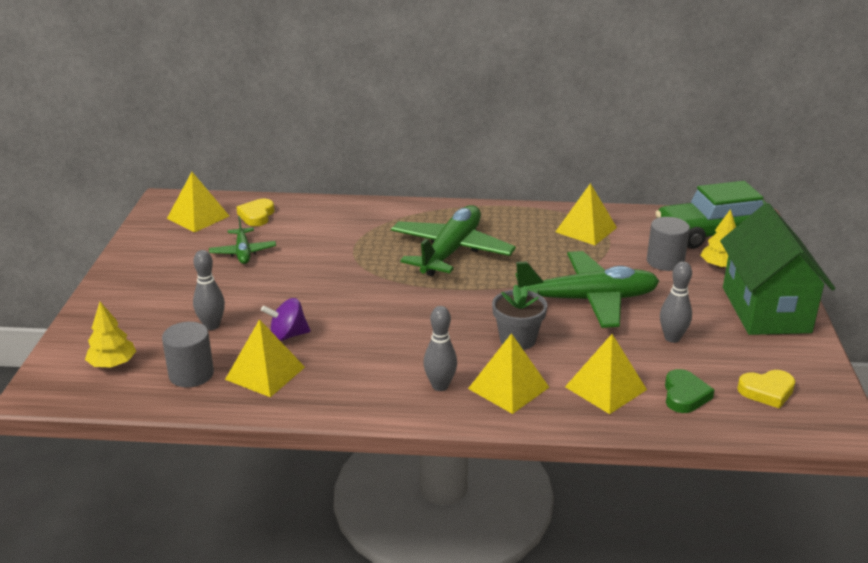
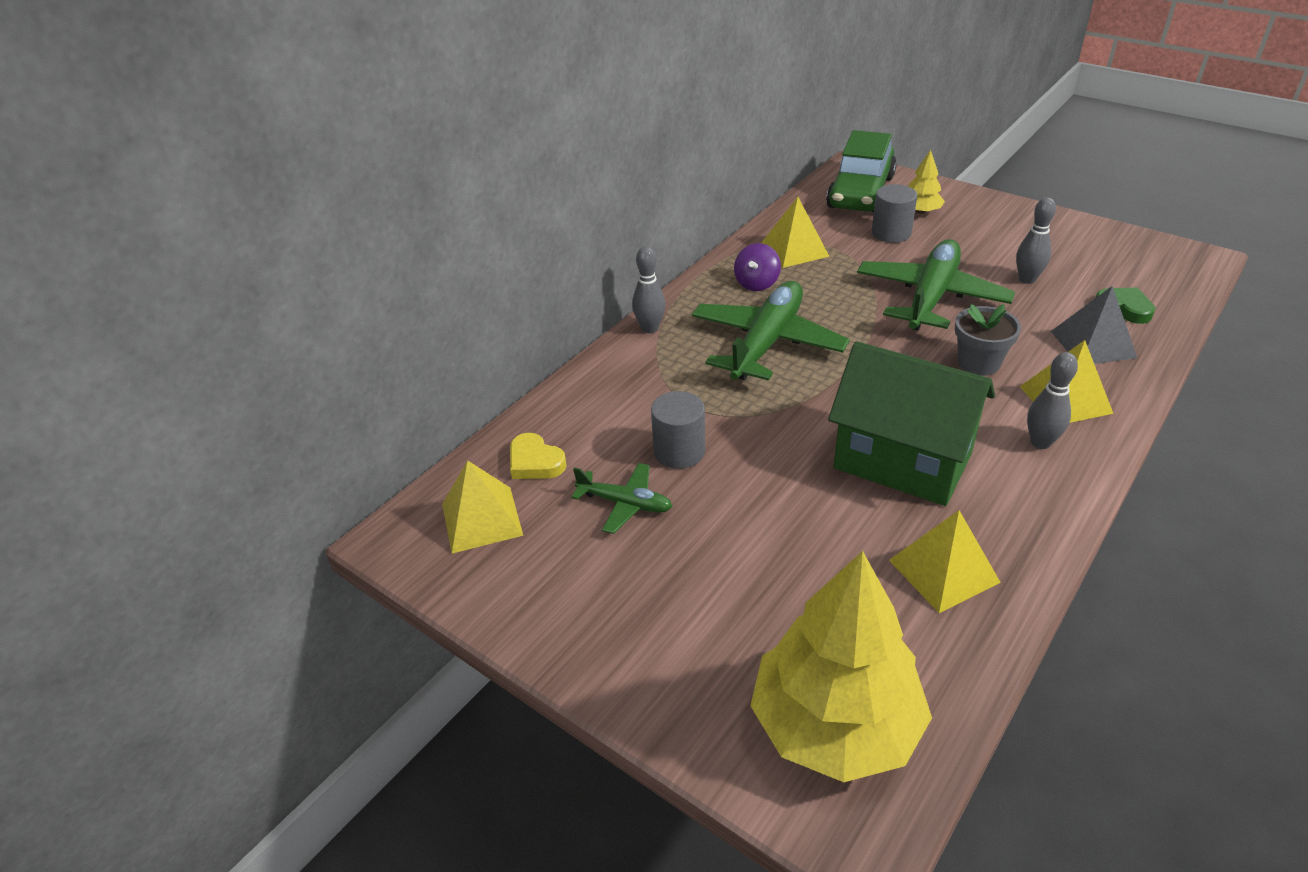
camera: 55 degrees left, 10 degrees up
yellow tree [85,302,136,367] -> yellow tree [750,551,932,782], size x2.20
grey cylinder [162,322,214,387] -> grey cylinder moved to [651,391,705,469]
grey bowling pin [193,250,225,330] -> grey bowling pin moved to [632,246,666,333]
purple spinning top [261,298,310,341] -> purple spinning top moved to [734,243,781,291]
green plane [391,205,516,276] -> green plane turned 60 degrees clockwise [692,281,850,381]
yellow pyramid [565,334,647,414] -> grey pyramid [1051,286,1137,364]
green house [720,203,835,335] -> green house moved to [828,341,995,506]
yellow heart [737,370,795,409] -> none

